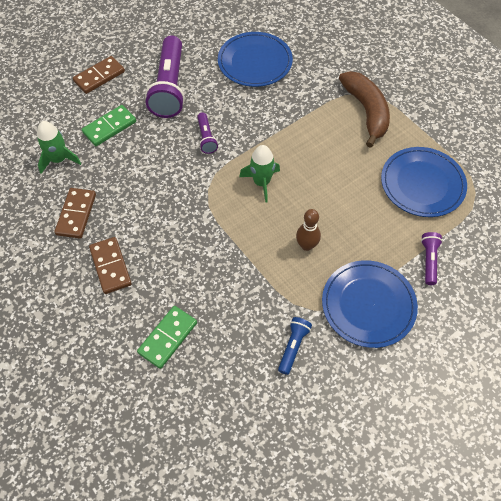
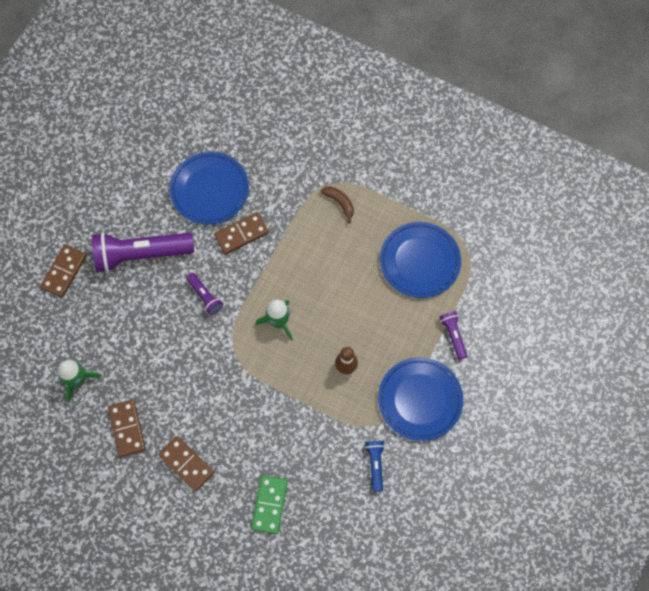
camera: 25 degrees left, 10 degrees up
green domino [82,105,136,146] -> none
purple flashlight [145,36,185,118] -> purple flashlight turned 105 degrees clockwise [92,232,194,272]
brown banana [339,71,390,148] -> brown banana [321,186,354,223], size x0.49
none -> brown domino [214,212,269,255]

